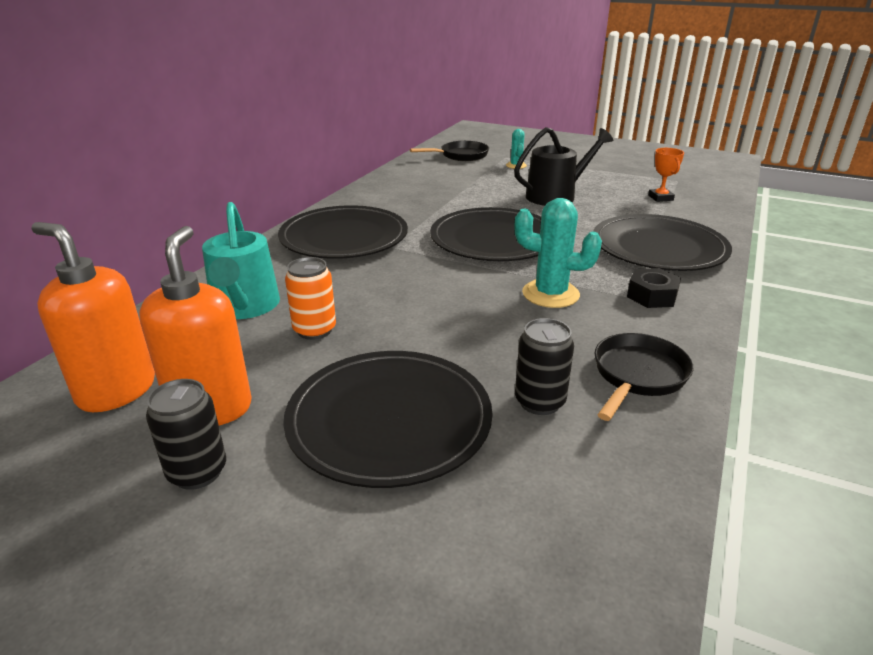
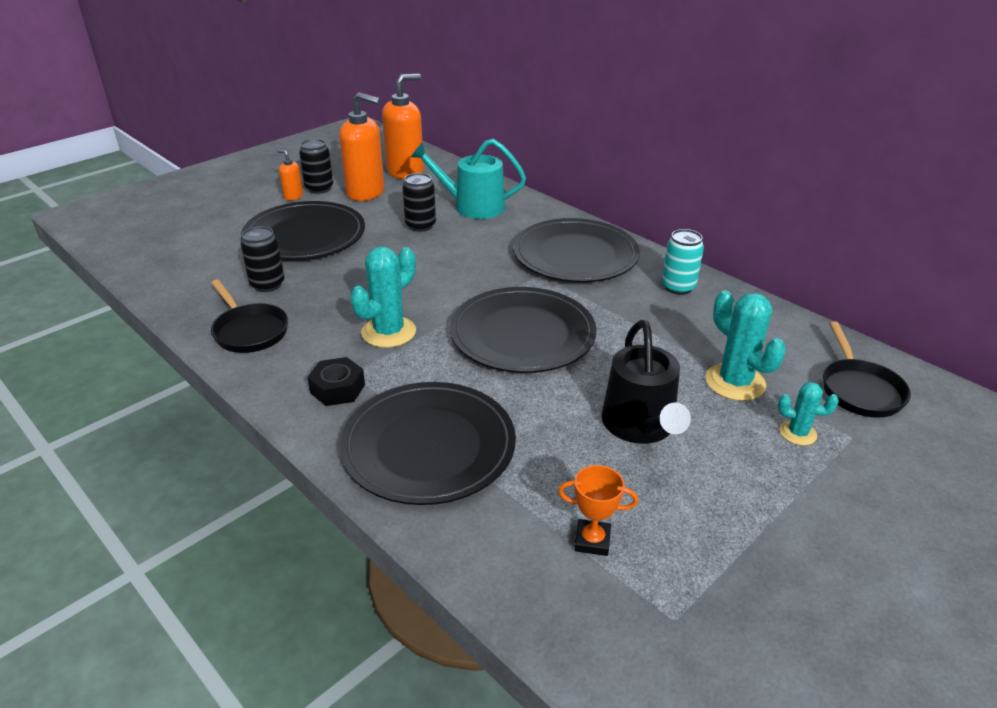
camera: 110 degrees right, 5 degrees up
orange can [285,257,336,340] -> black can [402,173,436,232]
none -> orange soap dispenser [277,150,303,200]
none -> turquoise can [662,229,704,295]
none -> turquoise cactus [705,290,786,401]

